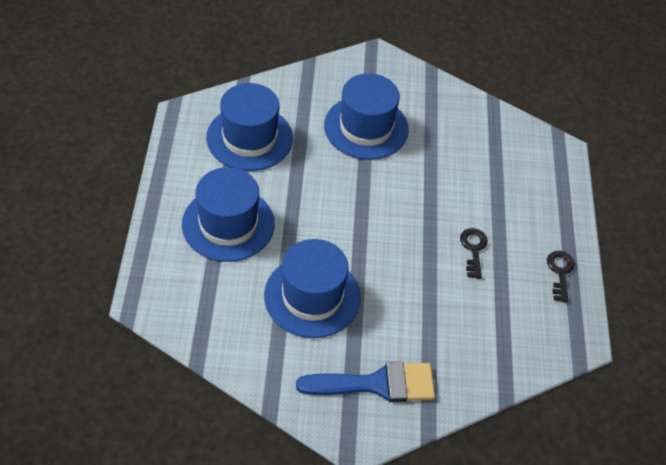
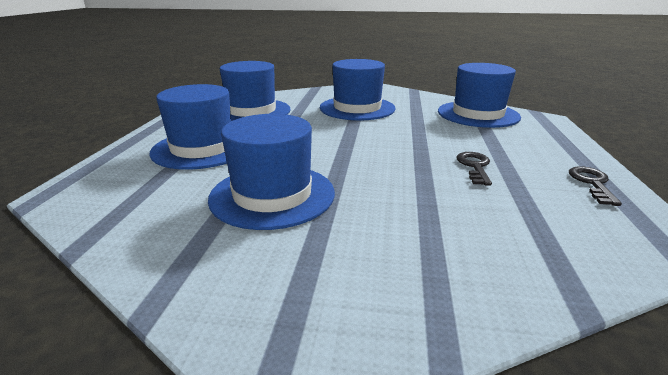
camera: 10 degrees right, 25 degrees down
blue brush [296,362,435,402] -> none
none -> blue hat [438,63,521,128]

